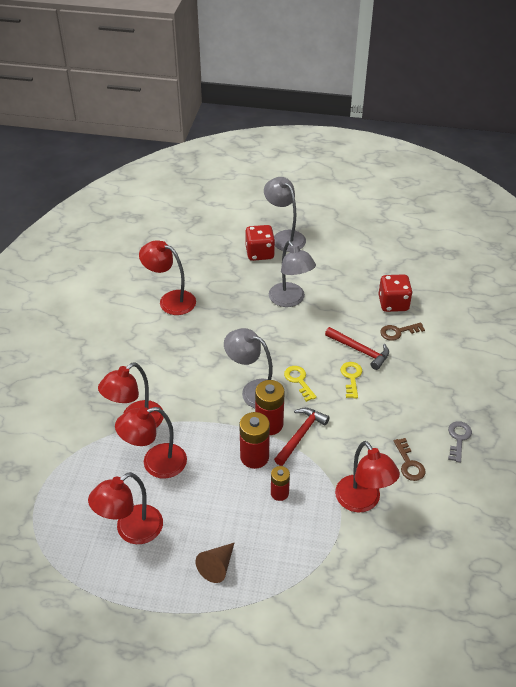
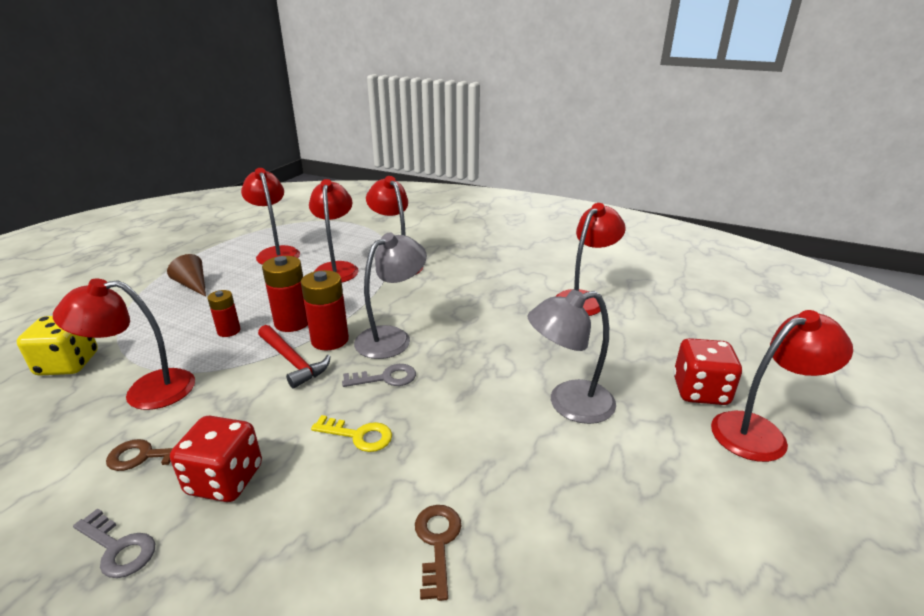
camera: 105 degrees right, 15 degrees down
grey lamp [264,177,306,252] -> red lamp [711,310,853,462]
yellow key [284,366,317,402] -> grey key [342,364,416,387]
red hammer [325,327,389,370] -> none
red dice [379,274,413,312] -> red dice moved to [170,416,262,502]
none -> yellow dice [17,316,98,376]

